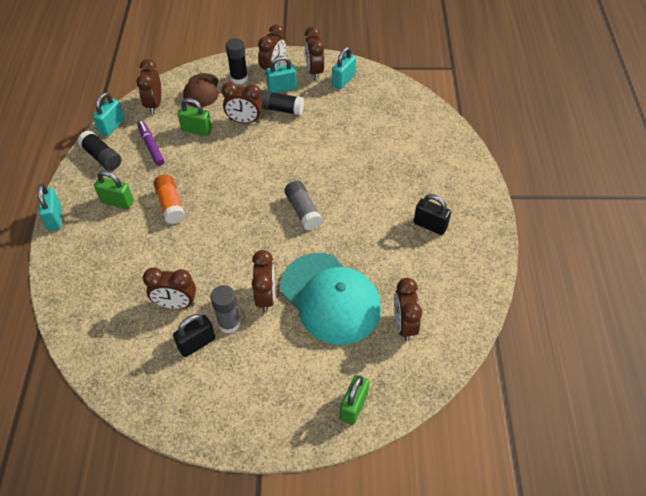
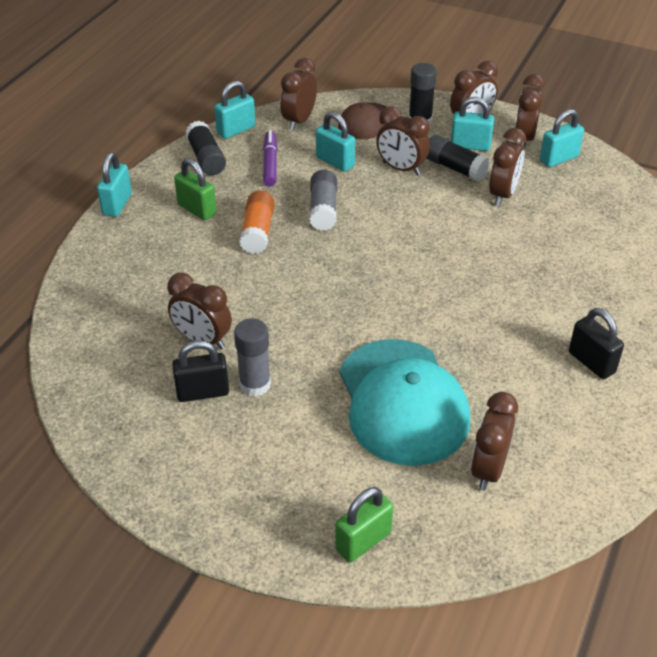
camera: 25 degrees right, 10 degrees down
green padlock [178,98,212,136] -> turquoise padlock [316,112,355,172]
brown clock [252,250,275,313] -> brown clock moved to [489,128,527,206]
grey glue stick [284,181,323,230] -> grey glue stick moved to [309,170,337,231]

